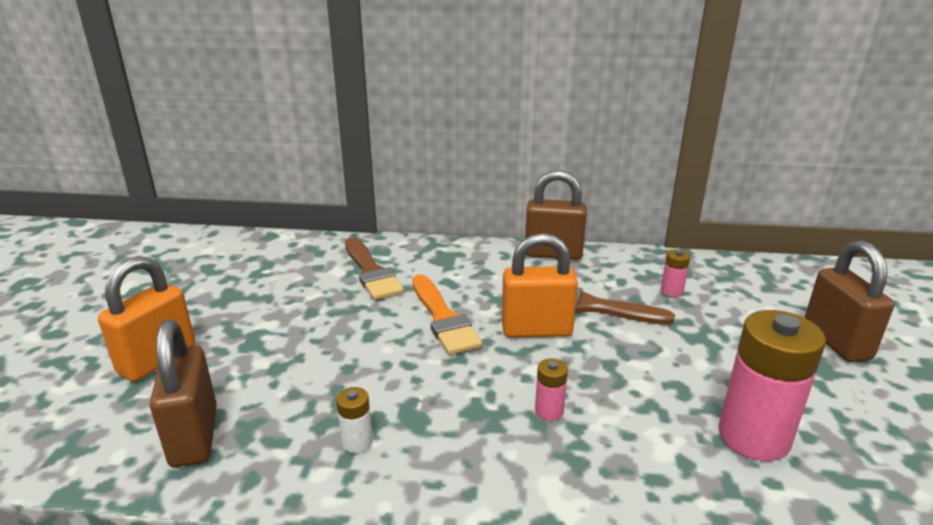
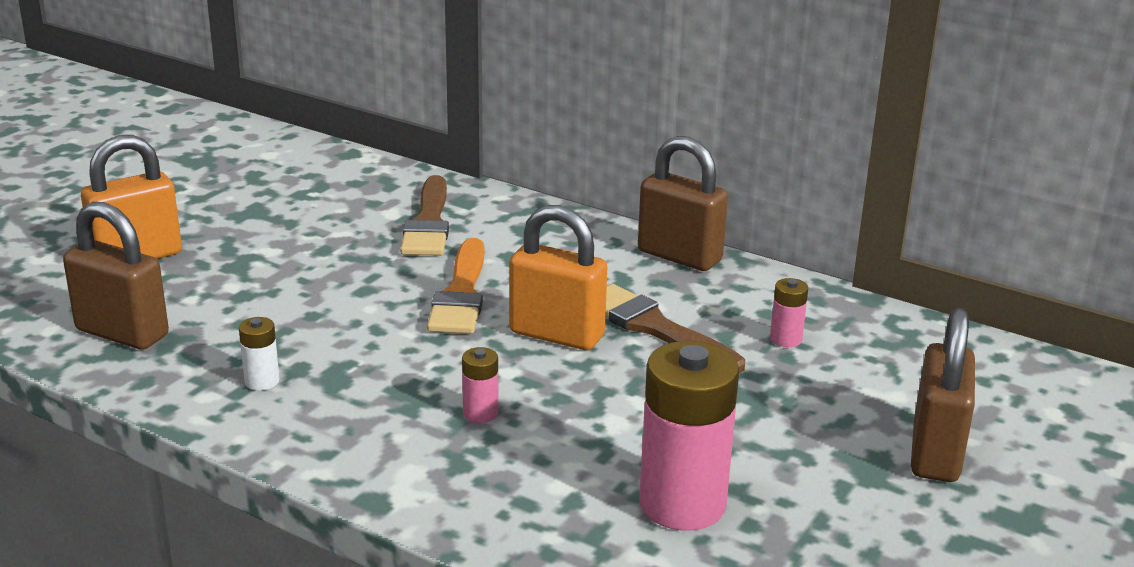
camera: 25 degrees right, 0 degrees up
brown padlock [150,320,217,467] -> brown padlock turned 75 degrees counterclockwise [63,202,169,350]

